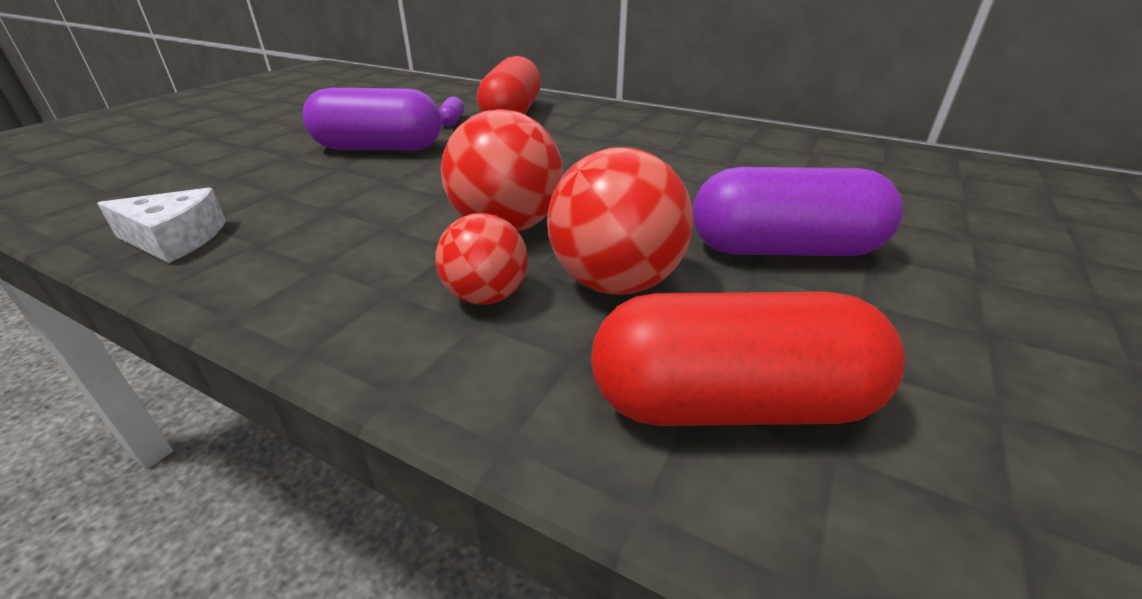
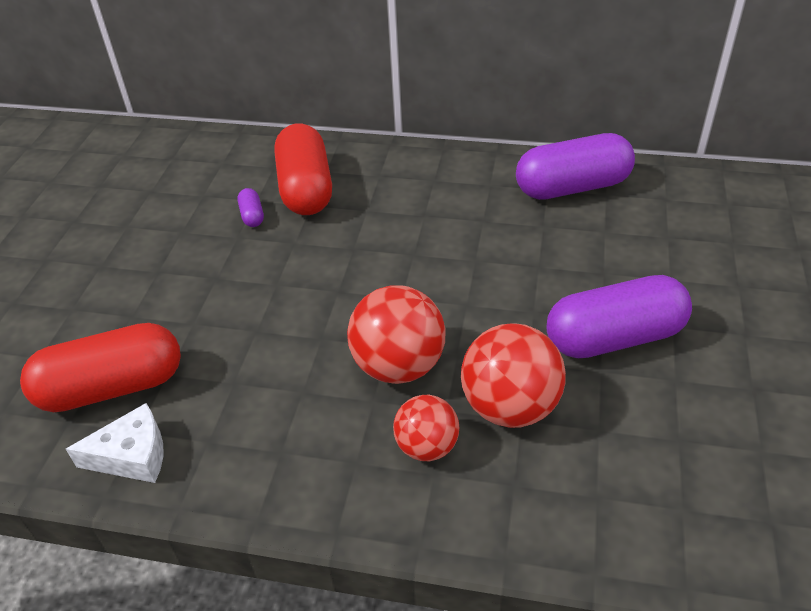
camera: 15 degrees left, 10 degrees up
purple capsule [302,88,442,151] -> purple capsule moved to [516,133,635,200]
red capsule [591,292,905,426] -> red capsule moved to [20,323,181,412]

